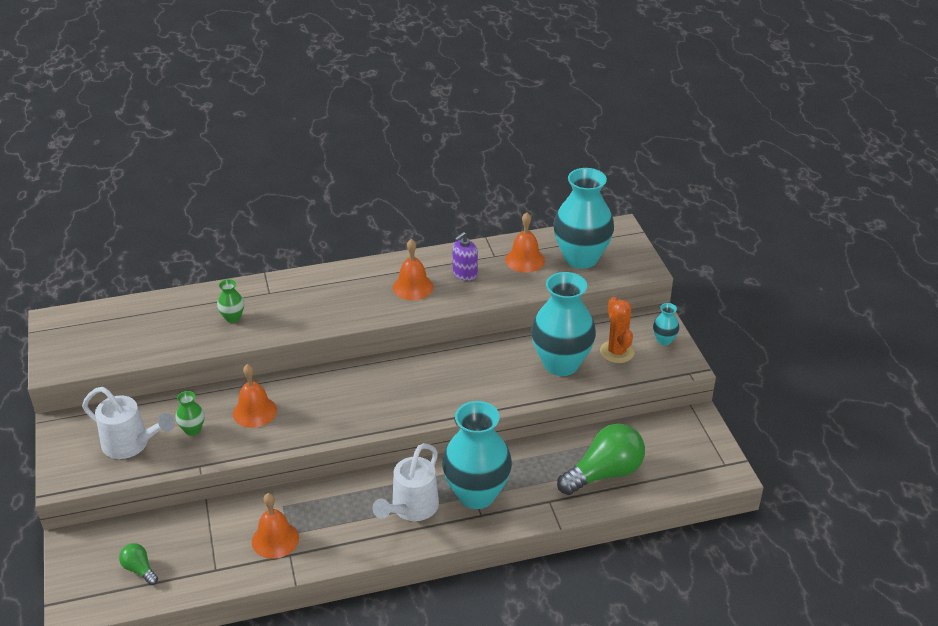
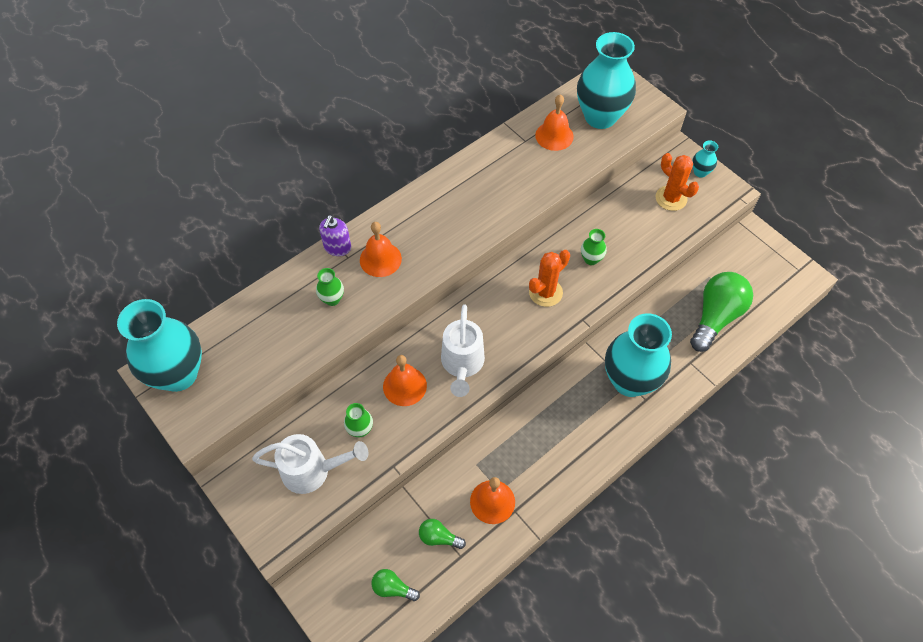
camera: 25 degrees left, 20 degrees up
white watering can [372,443,439,521] -> white watering can moved to [441,304,485,397]
orange bell [393,239,433,300] -> orange bell moved to [360,222,402,277]
purple soap dispenser [452,232,478,281] -> purple soap dispenser moved to [319,215,351,256]
turquoise vase [531,272,596,376] -> turquoise vase moved to [117,299,202,392]
none -> green light bulb [419,519,466,549]
none -> orange cactus [529,250,570,307]
none -> green vase [581,229,607,265]

